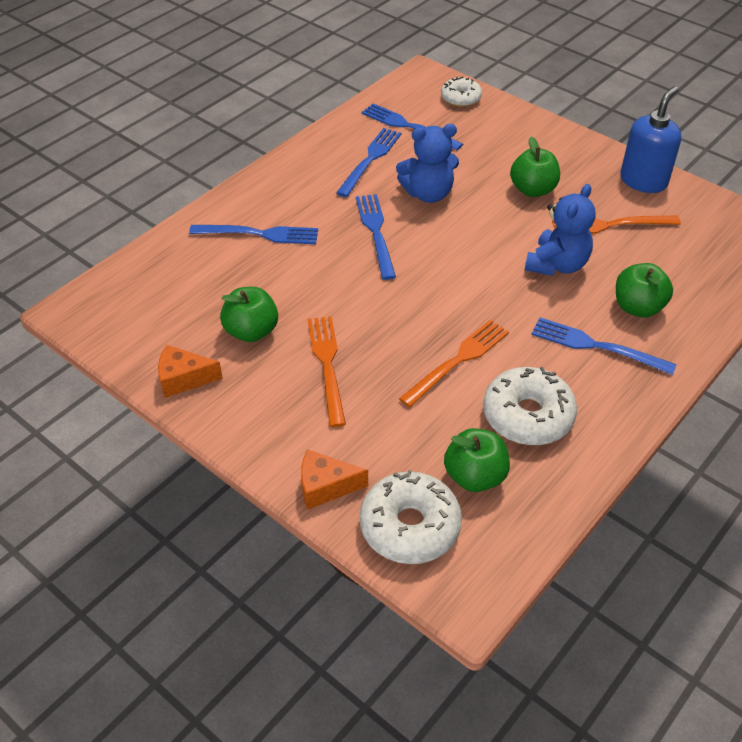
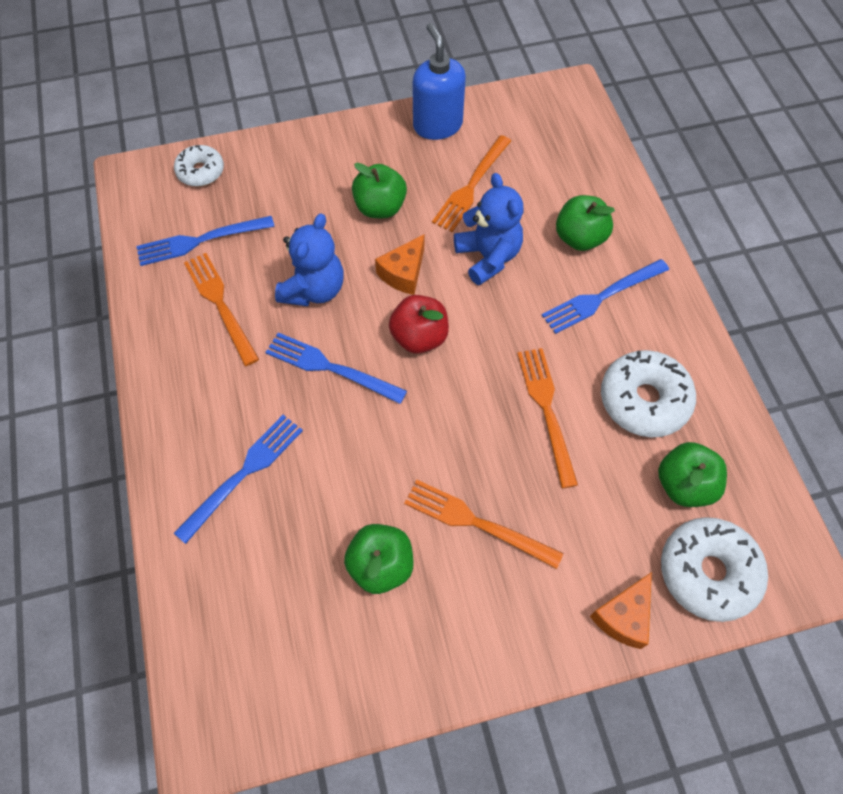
camera: 55 degrees left, 15 degrees up
orange cheese [158,345,223,398] -> orange cheese moved to [375,234,424,295]
blue fork [336,128,401,197] -> orange fork [184,253,259,366]
none -> red apple [389,295,449,354]

